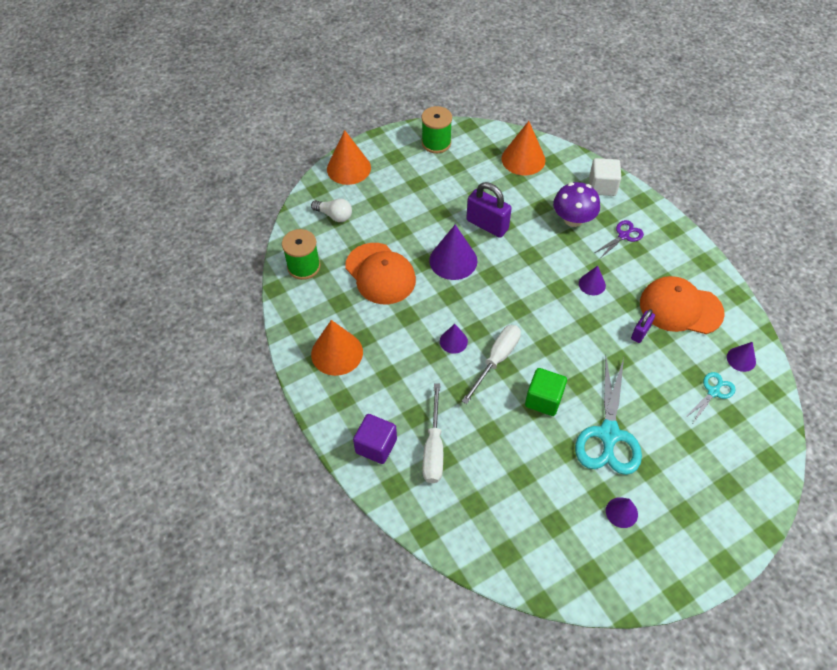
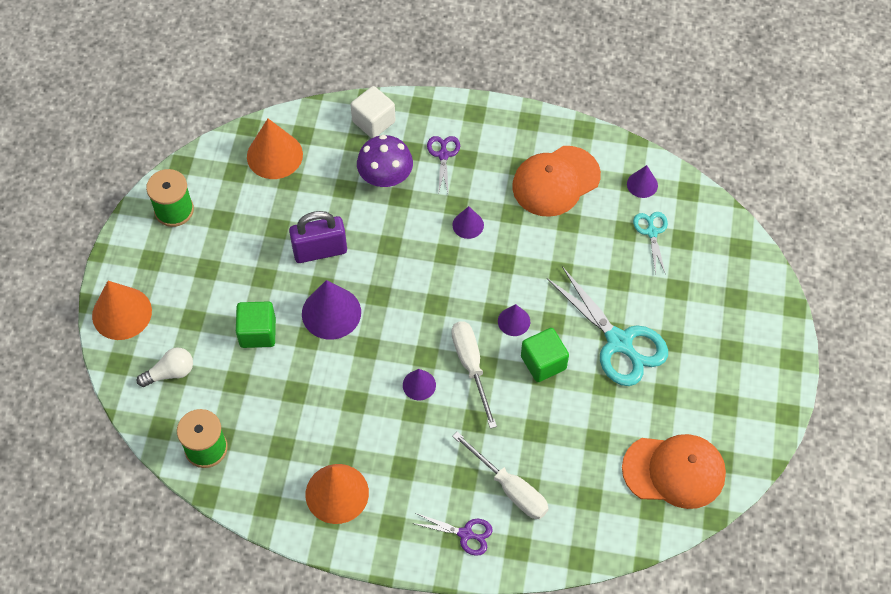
camera: 50 degrees left, 5 degrees up
orange cap [345,243,416,304] -> orange cap moved to [622,434,726,509]
purple cube [353,414,397,464] -> purple scissors [412,513,493,556]
purple cone [606,497,638,528] -> purple cone moved to [498,304,530,336]
purple padlock [631,309,655,343] -> none
none -> green cube [236,301,276,348]

